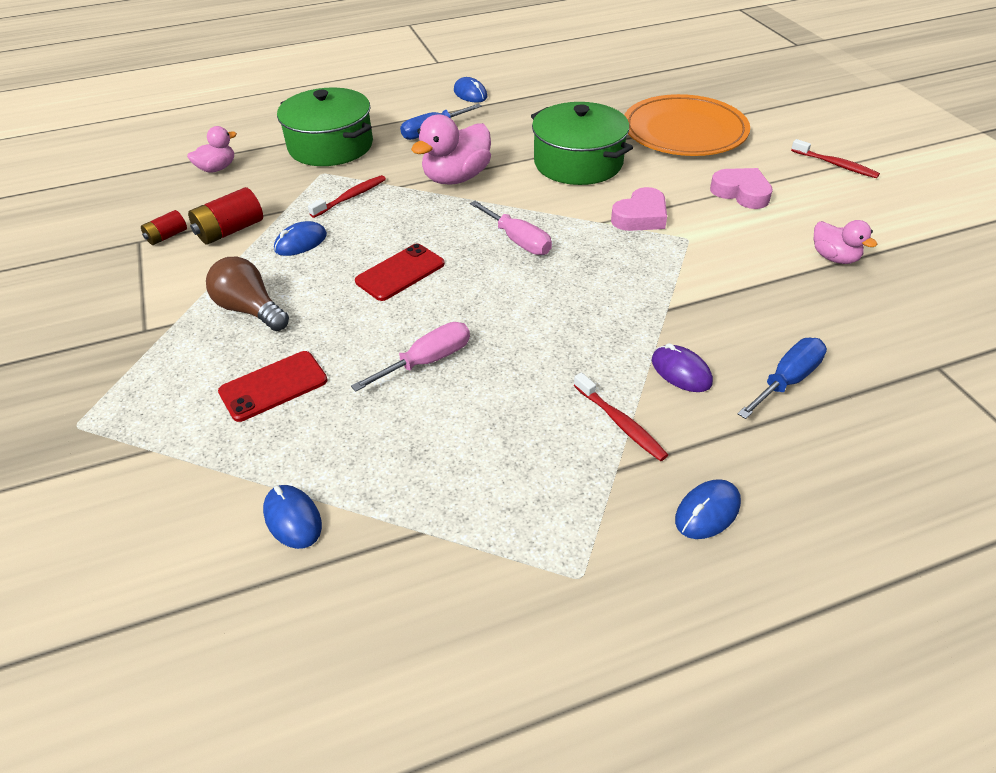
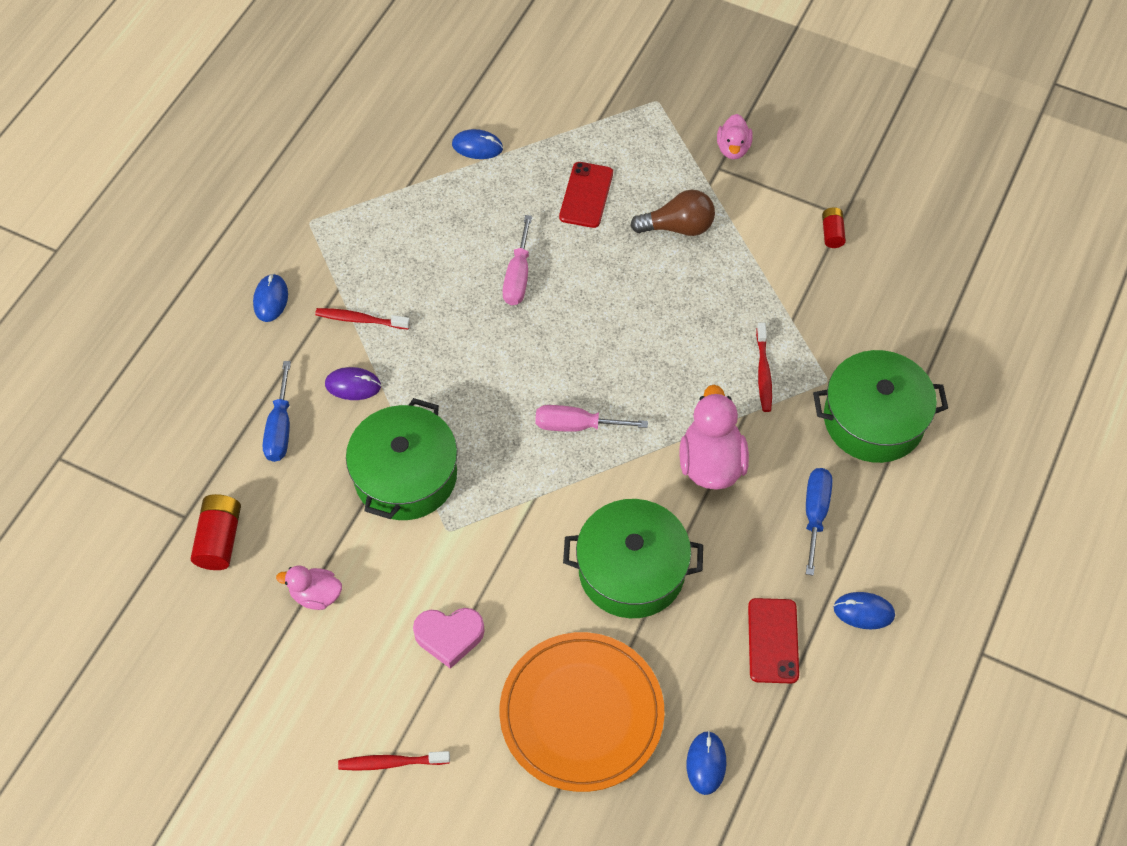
camera: 135 degrees right, 15 degrees up
pink duck [187,126,237,173] -> pink duck moved to [717,114,753,159]
red battery [188,187,263,245] -> red battery moved to [191,494,241,570]
blue mouse [274,221,327,256] -> blue mouse moved to [687,731,726,795]
red phone [355,244,445,301] -> red phone moved to [748,598,799,684]
pink heart [611,187,667,231] -> none
none -> green pot [346,398,457,520]

